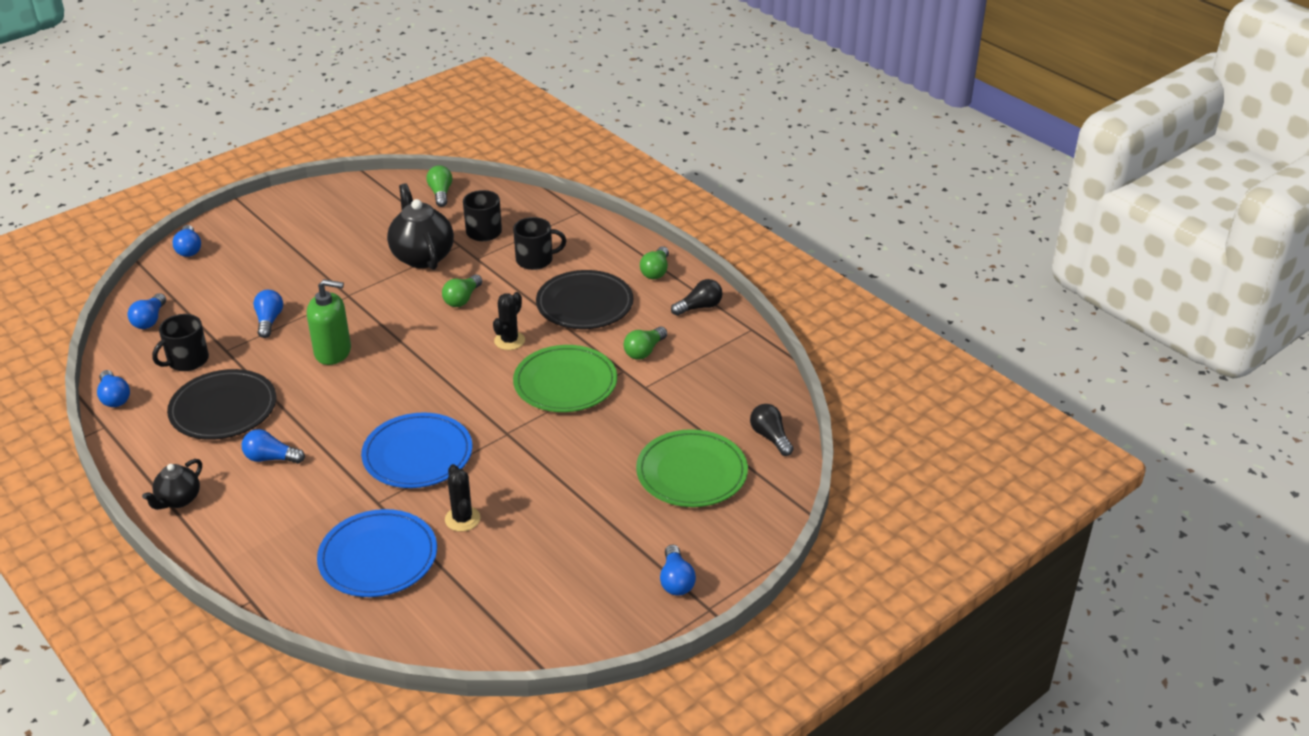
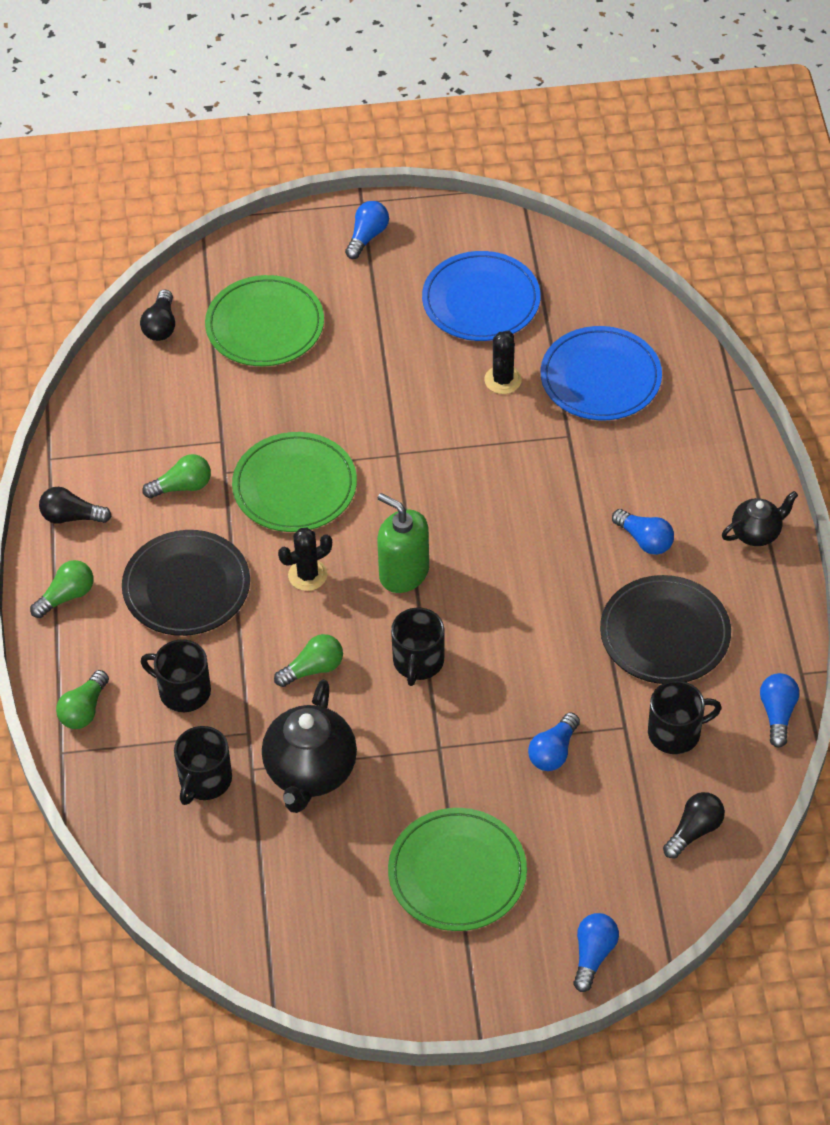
camera: 145 degrees left, 15 degrees up
blue light bulb [127,293,166,329] -> black light bulb [663,792,725,858]
green soap dispenser [307,279,351,365] -> green soap dispenser moved to [377,493,429,593]
blue plate [361,412,472,488] -> blue plate moved to [422,251,540,341]
green light bulb [426,165,452,207] -> green light bulb moved to [56,670,109,729]
none -> green plate [388,808,527,931]
none -> black mug [391,607,444,686]

